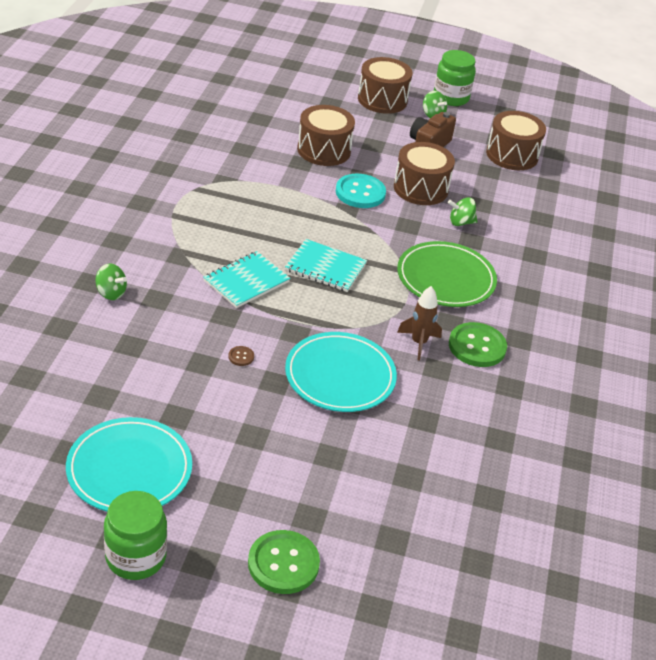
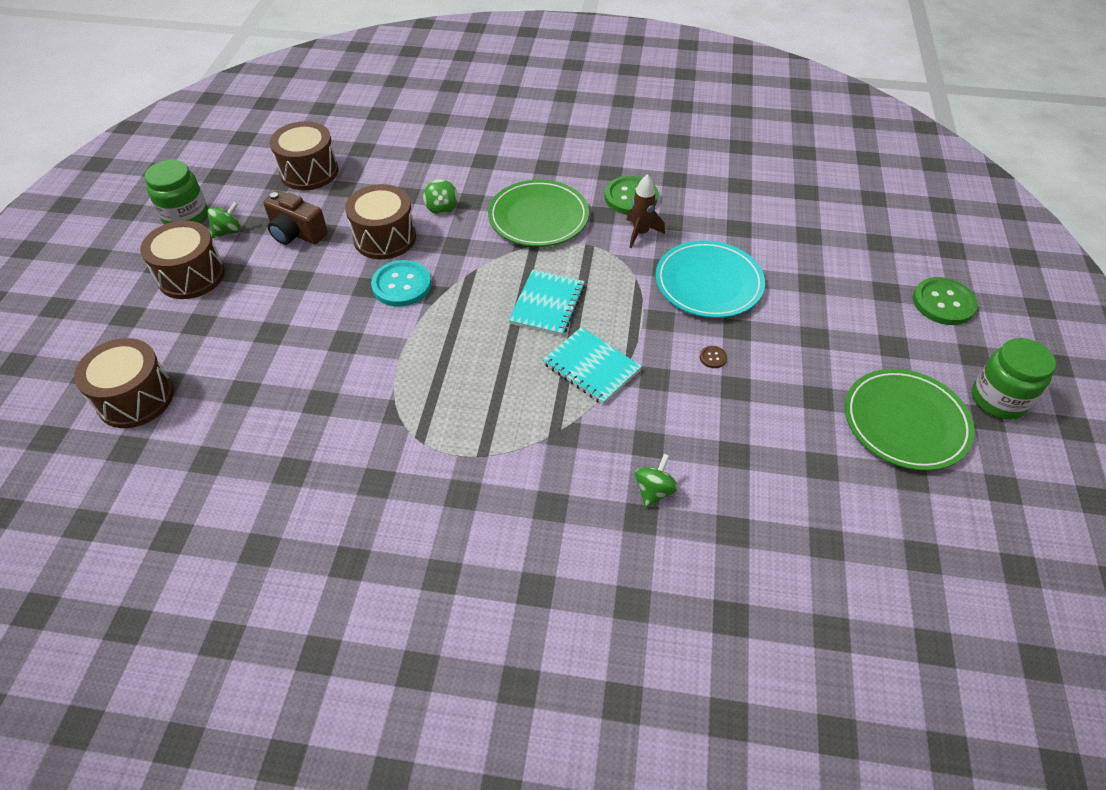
camera: 90 degrees left, 10 degrees up
turquoise plate [66,417,192,511] -> green plate [845,369,975,471]
brown drum [297,105,355,166] -> brown drum moved to [74,338,174,428]

